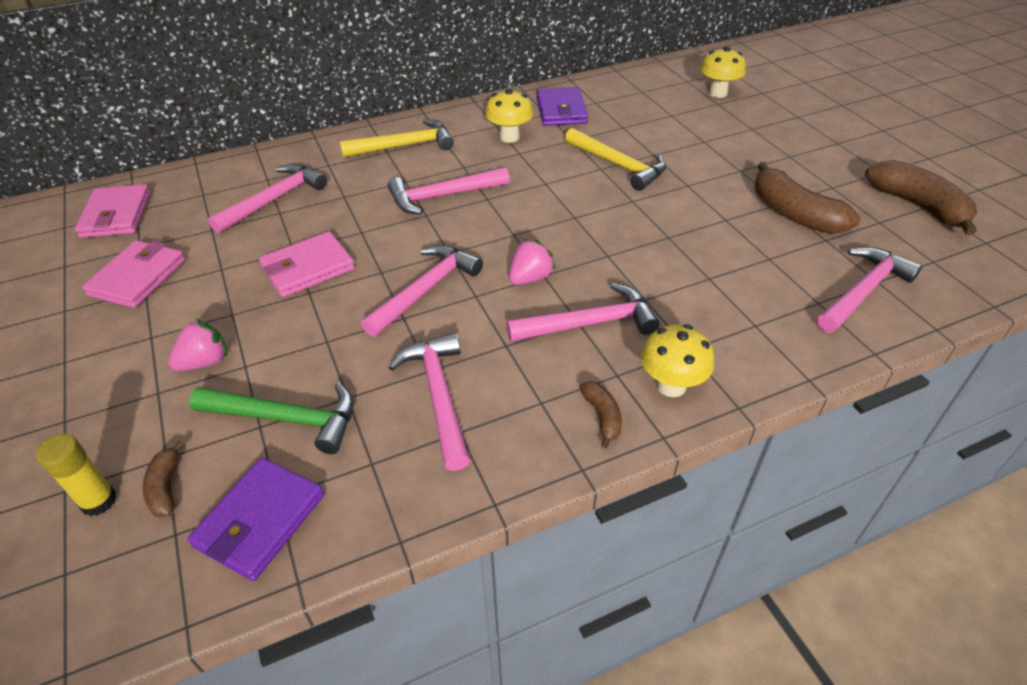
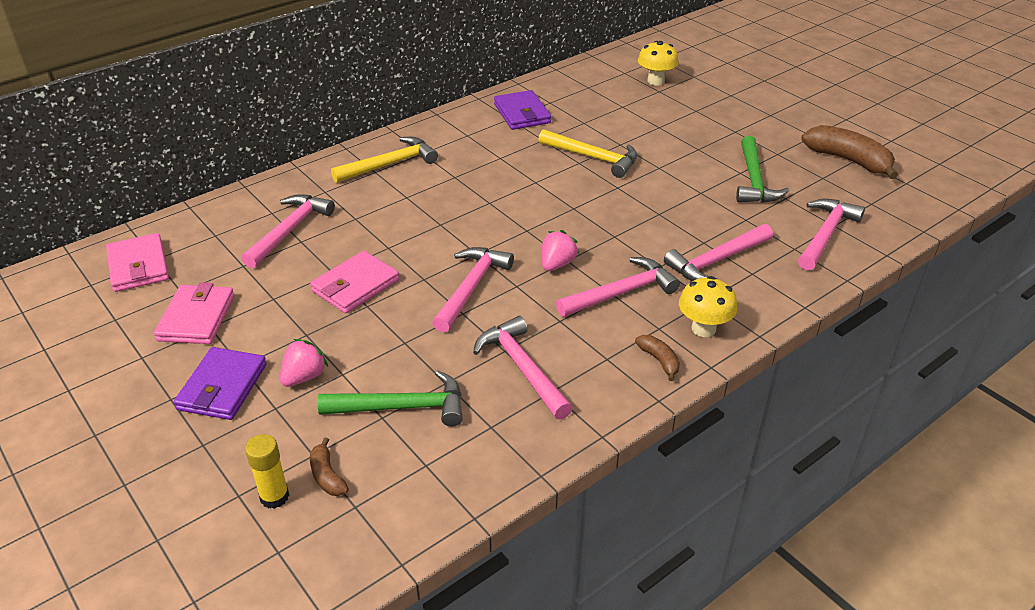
camera: 15 degrees left, 5 degrees down
purple wallet [187,458,324,581] -> purple wallet moved to [174,347,267,420]
pink hammer [388,167,510,215] -> pink hammer moved to [664,224,773,281]
yellow mushroom [485,89,533,143] -> none
brown banana [755,162,860,234] -> green hammer [736,136,789,203]

